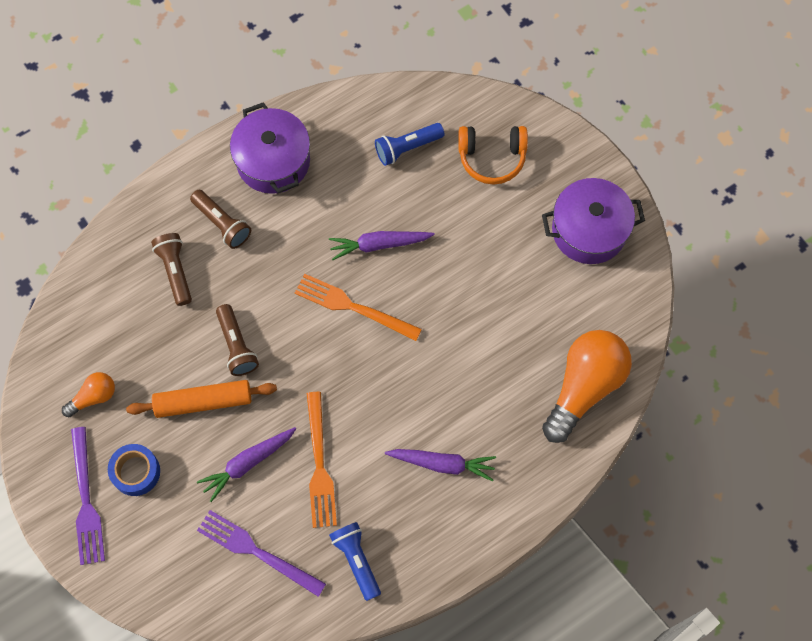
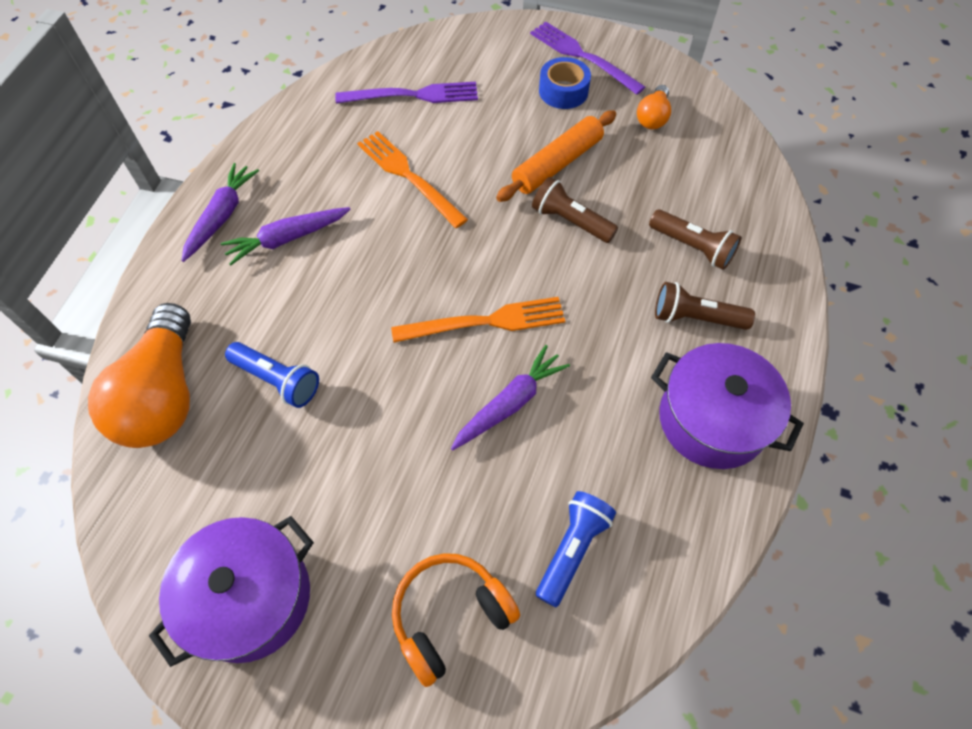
camera: 145 degrees right, 10 degrees down
purple carrot [197,427,296,502] -> purple carrot moved to [181,163,259,262]
blue flashlight [329,522,381,601] -> blue flashlight moved to [225,342,319,408]

